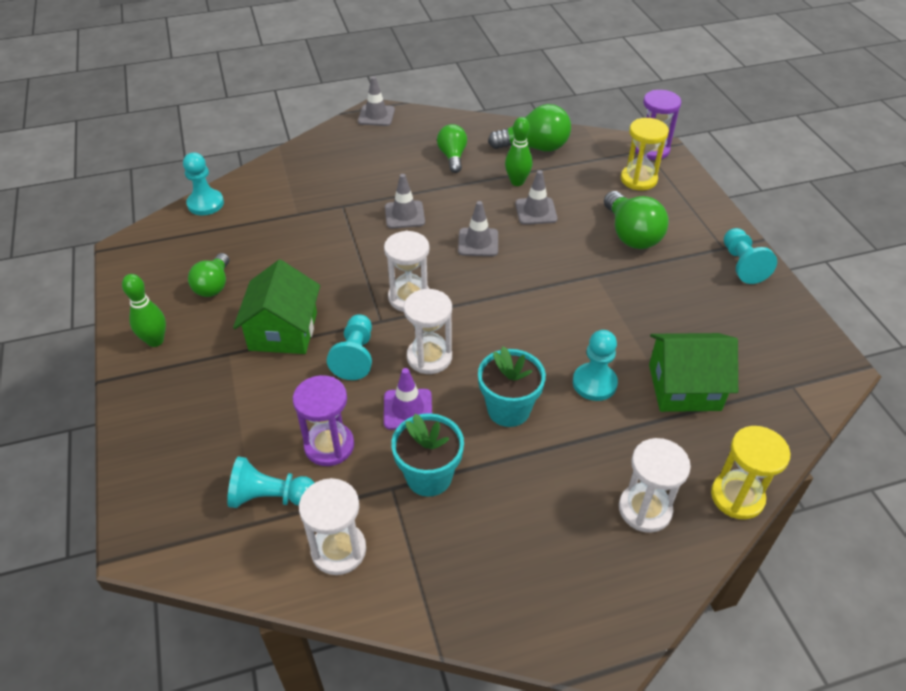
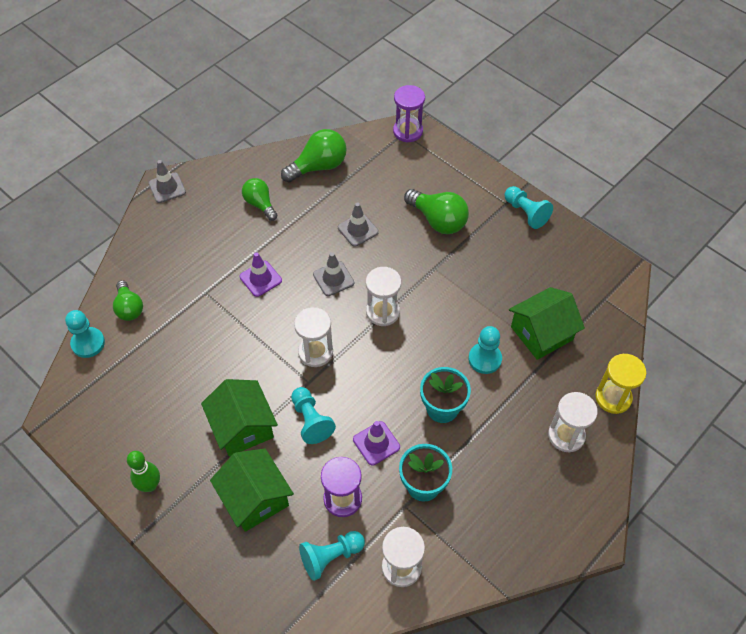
camera: 30 degrees left, 10 degrees up
green light bulb [188,253,229,297] -> green light bulb moved to [113,280,143,321]
grey traffic cone [385,174,425,229] -> purple traffic cone [240,252,282,297]
white hourglass [404,289,452,374] -> white hourglass moved to [366,267,401,326]
green bowling pin [505,117,532,186] -> none
yellow hourglass [621,118,669,191] -> none
none -> green house [210,449,294,532]

